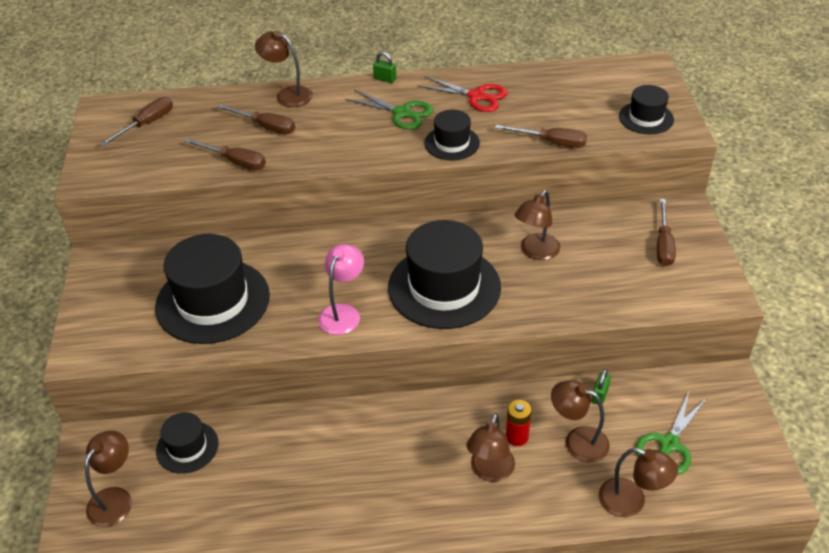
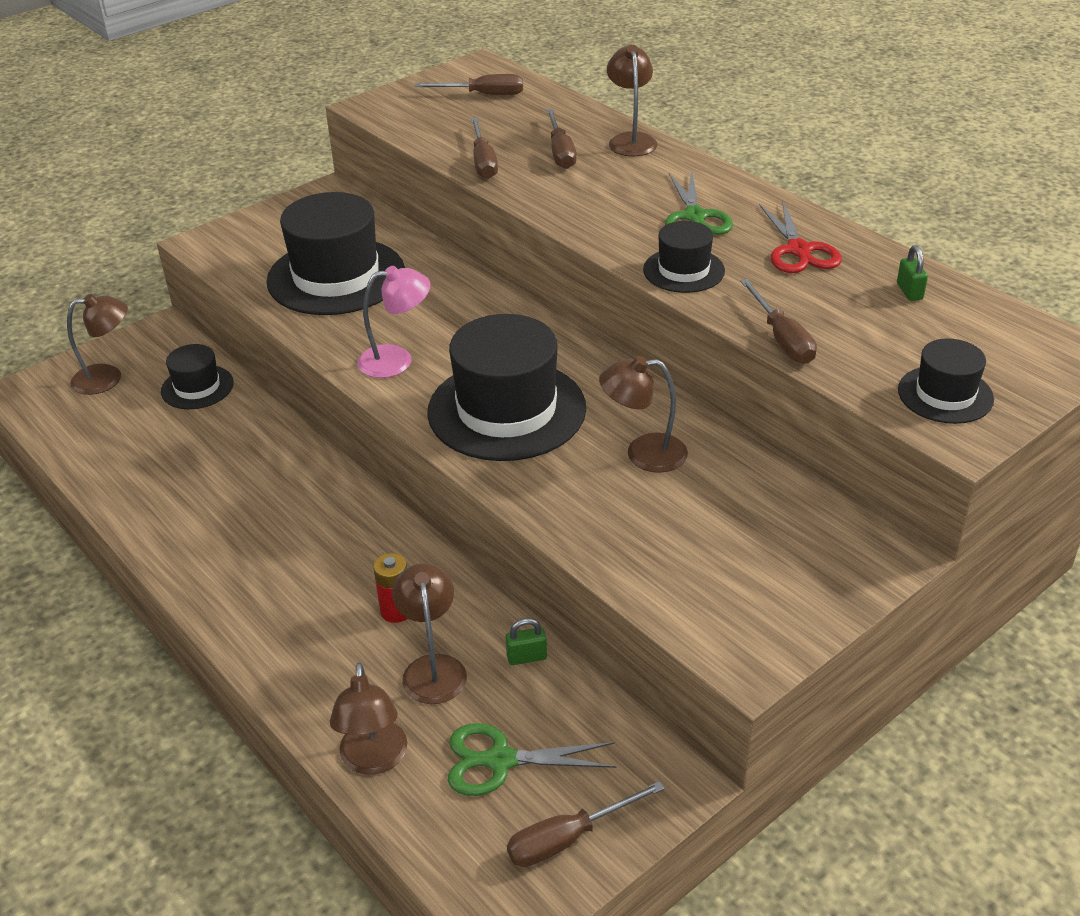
camera: 55 degrees right, 5 degrees down
green padlock [373,52,396,83] -> green padlock moved to [897,245,928,301]
brown lamp [466,413,515,482] -> none
brown screwdriver [657,199,676,266] -> brown screwdriver moved to [507,781,665,867]

